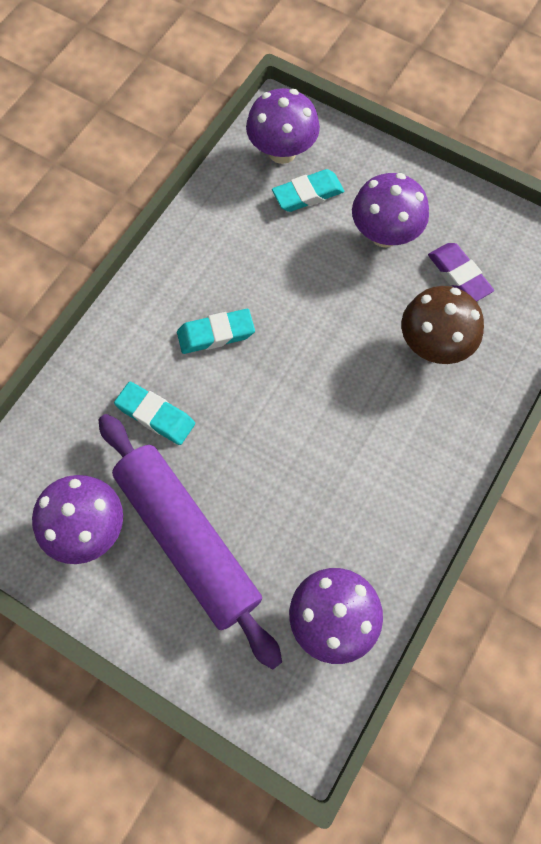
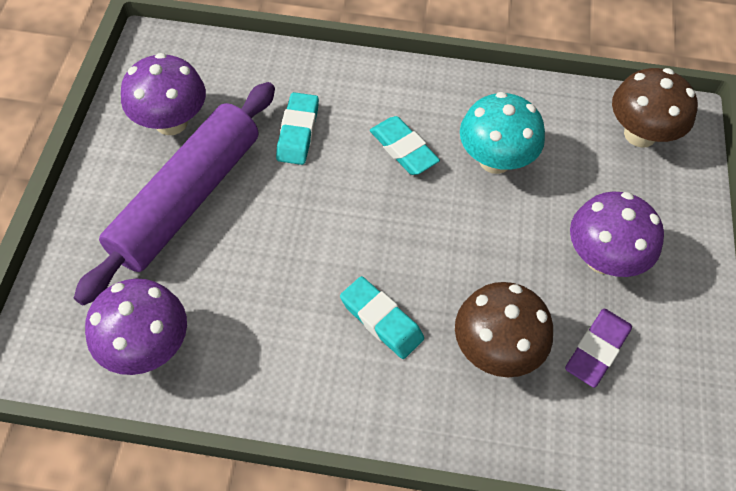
camera: 65 degrees right, 10 degrees down
purple mushroom [246,88,320,164] -> brown mushroom [612,68,698,148]
turquoise eraser [272,169,344,212] -> turquoise eraser moved to [340,276,424,359]
none -> turquoise mushroom [460,92,545,174]

